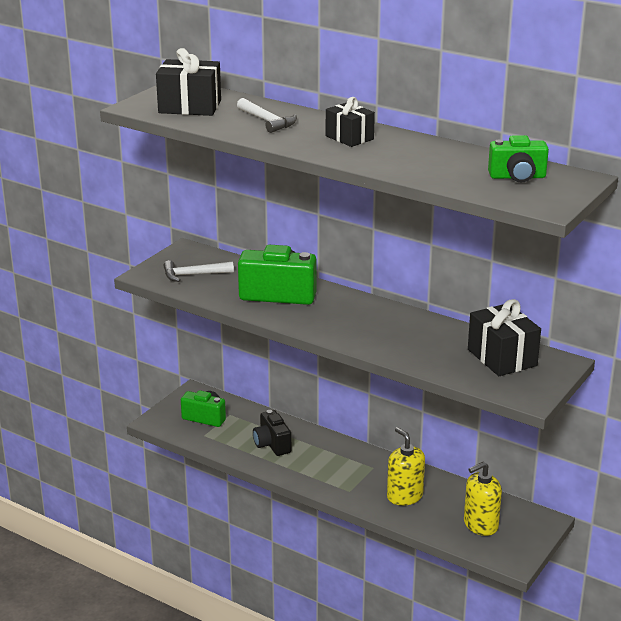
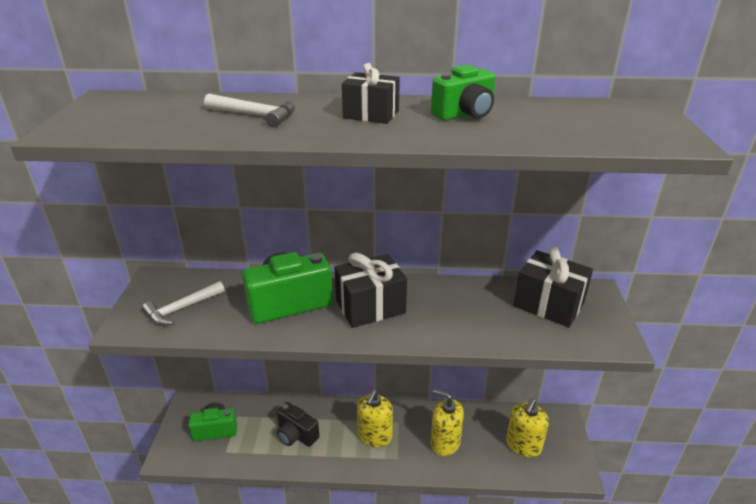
camera: 30 degrees left, 5 degrees up
black gift [156,48,221,116] -> black gift moved to [334,253,407,328]
green camera [488,135,549,183] -> green camera moved to [431,64,496,121]
none -> yellow soap dispenser [357,390,393,447]

